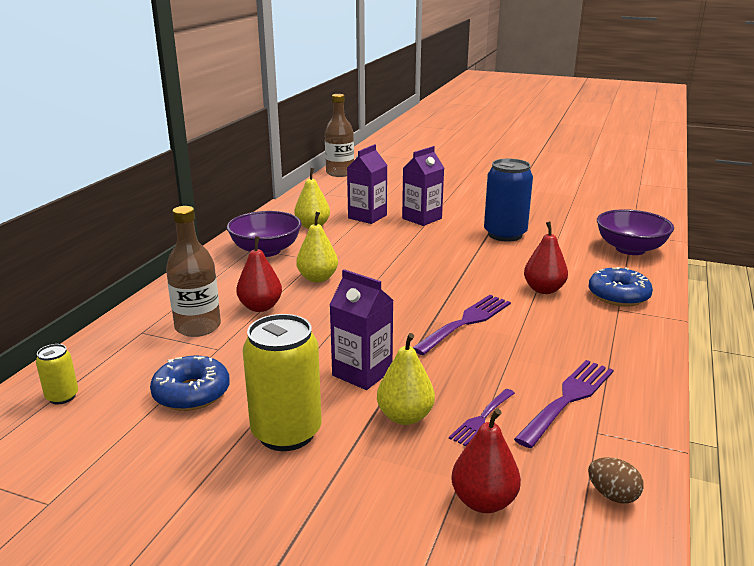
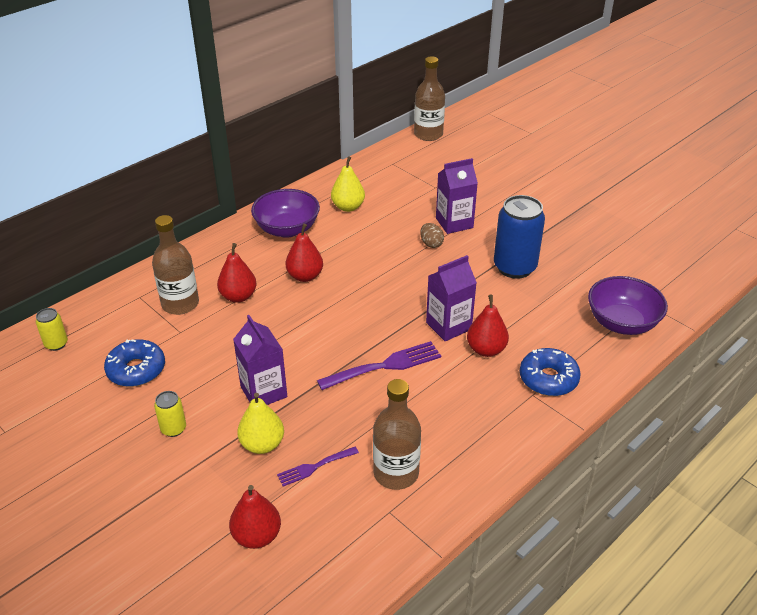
camera: 25 degrees right, 15 degrees up
yellow can [243,314,322,451] -> yellow can [154,391,186,437], size x0.49
yellow pear [296,212,338,282] -> red pear [285,224,323,282]
purple carton [347,144,387,224] -> purple carton moved to [426,255,477,341]
purple fork [514,360,614,448] -> brown bottle [373,379,421,490]
brown egg [588,457,644,504] -> brown egg moved to [420,223,444,248]

